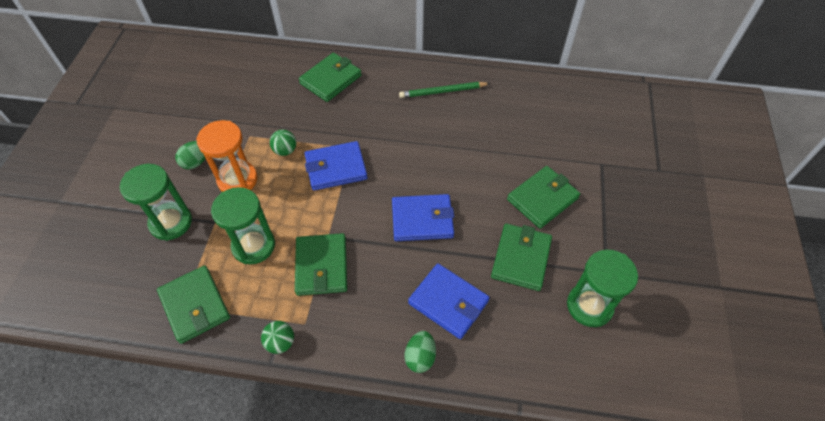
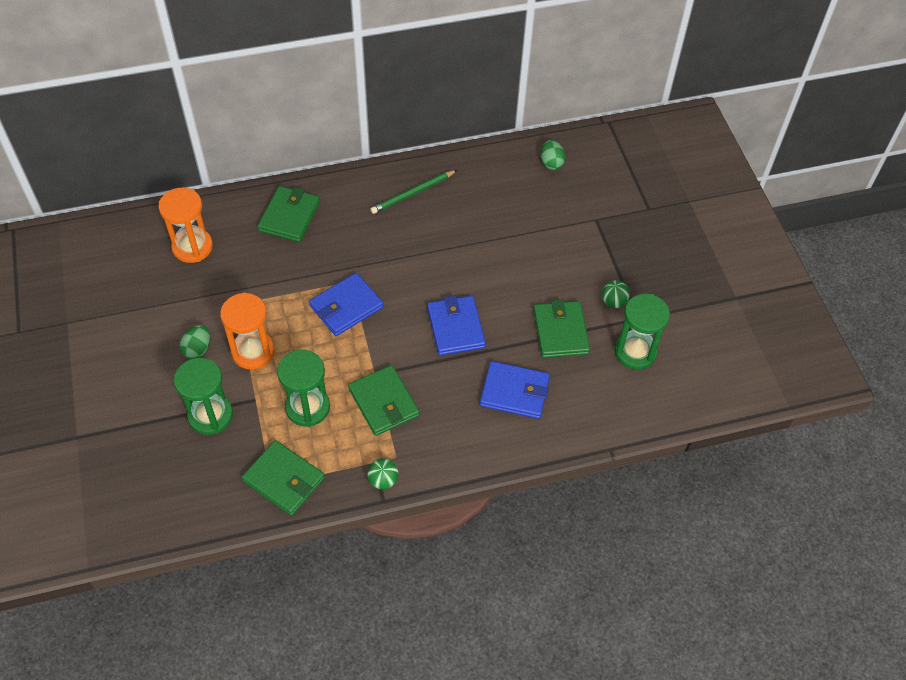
camera: 25 degrees left, 0 degrees up
green ball [270,130,296,156] -> green ball moved to [602,280,630,308]
blue wallet [392,194,454,241] -> blue wallet turned 75 degrees counterclockwise [427,296,486,356]
green egg [405,331,436,373] -> green egg moved to [541,140,565,170]
green wallet [507,166,580,229] -> none
none -> orange hourglass [158,188,213,263]

